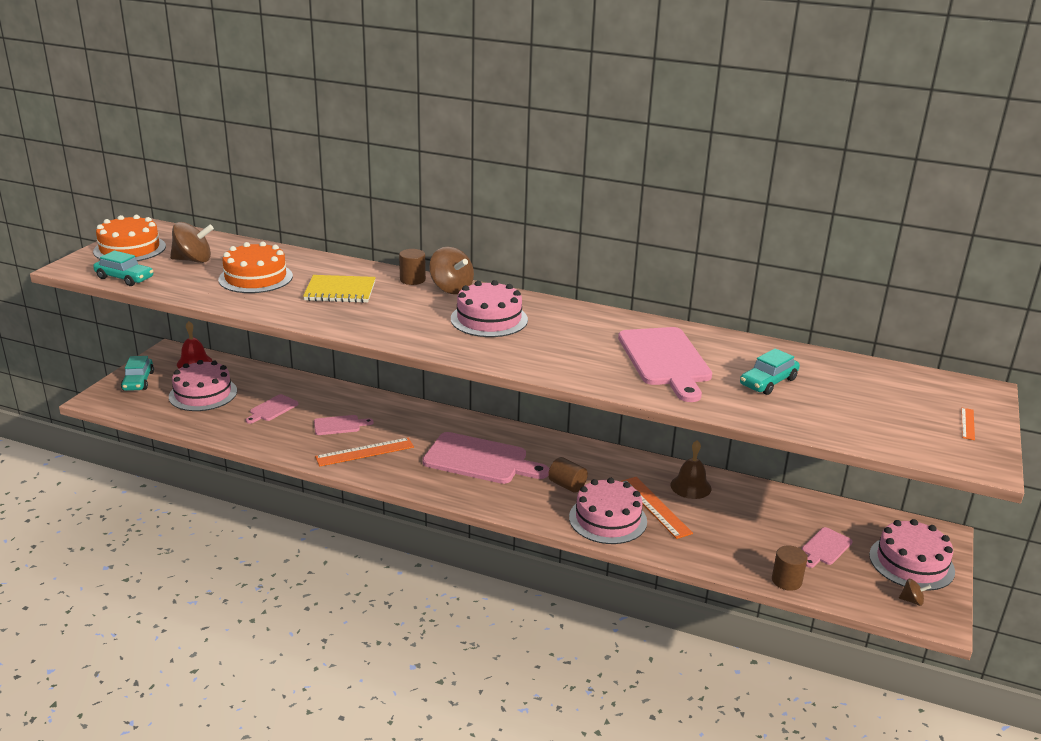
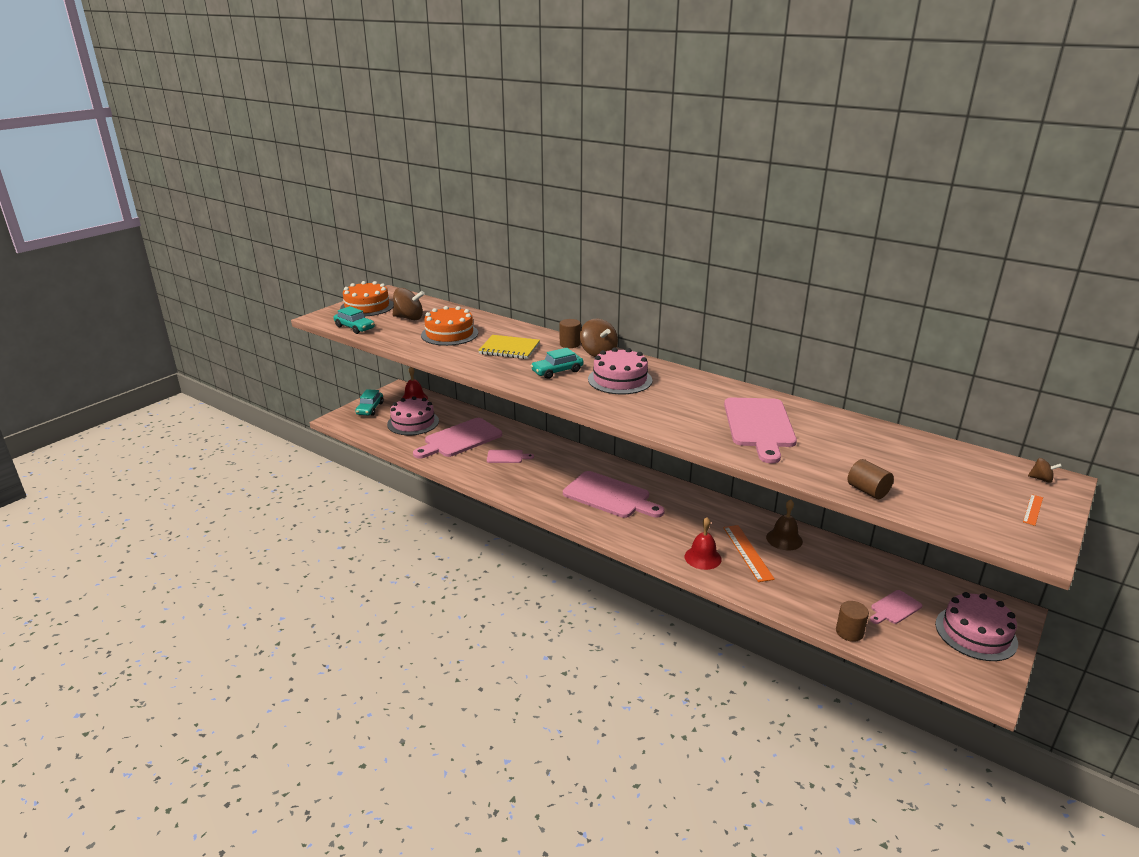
camera: 15 degrees right, 0 degrees up
pink cutting board [246,394,298,424] -> pink cutting board [413,418,502,459], size x2.03
orange ruler [315,438,414,467] -> none
brown cylinder [548,457,588,493] -> brown cylinder moved to [848,459,894,499]
pink cake [569,478,647,544] -> red bell [685,517,722,570]
turquoise car [740,348,800,395] -> turquoise car moved to [531,348,584,379]
brown spinning top [899,579,931,606] -> brown spinning top moved to [1028,458,1062,483]

